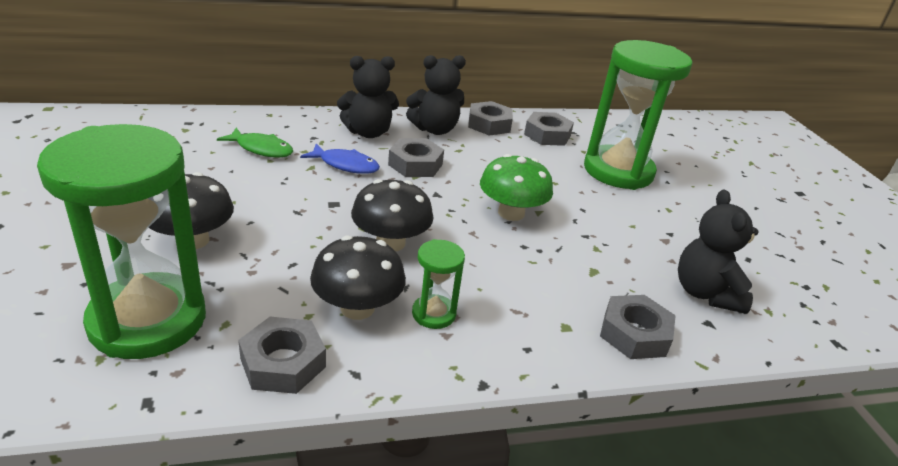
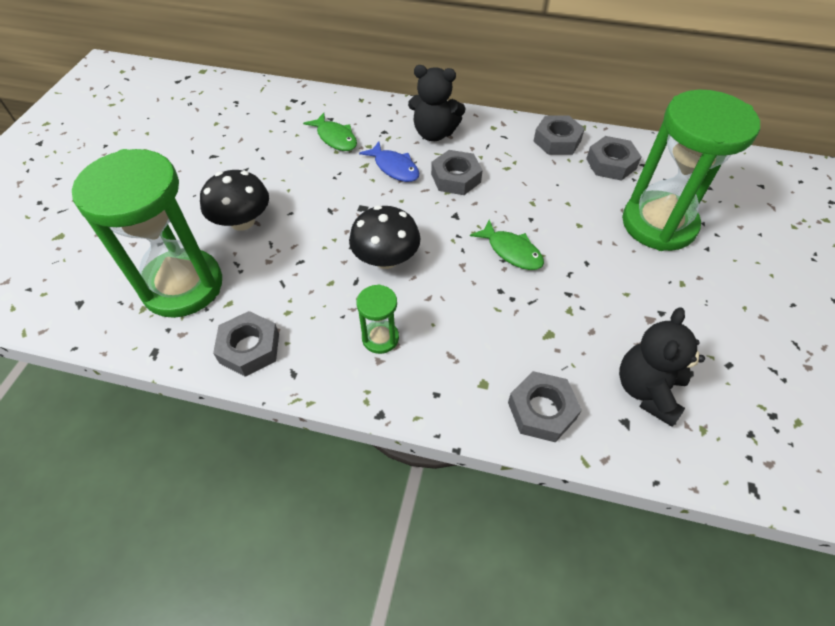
camera: 30 degrees right, 20 degrees up
black mushroom [310,236,406,320] -> none
black teddy bear [406,55,466,135] -> none
green mushroom [480,154,553,221] -> green fish [470,219,544,270]

